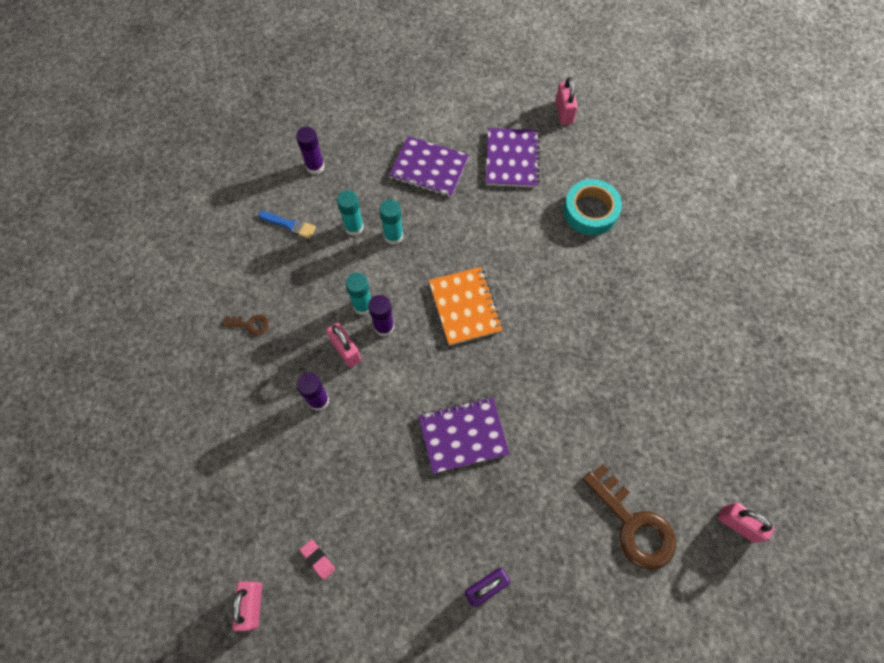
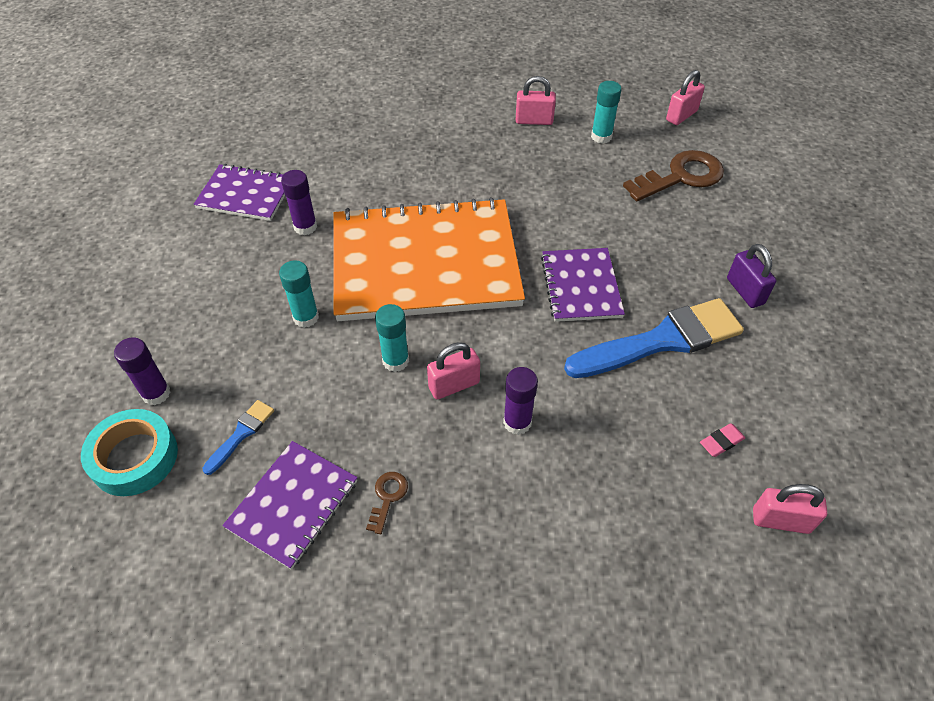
camera: 80 degrees left, 15 degrees down
turquoise glue stick [337,190,364,236] -> turquoise glue stick moved to [591,81,622,144]
purple glue stick [368,295,394,336] -> purple glue stick moved to [281,170,317,235]
purple notebook [389,136,469,197] -> purple notebook moved to [222,441,358,570]
orange notebook [429,267,503,346] -> orange notebook [333,197,525,321], size x2.07
pink padlock [555,77,578,125] -> pink padlock moved to [516,76,556,125]
turquoise tape [563,179,622,235] -> turquoise tape moved to [81,409,178,496]
none -> blue brush [564,298,744,378]

